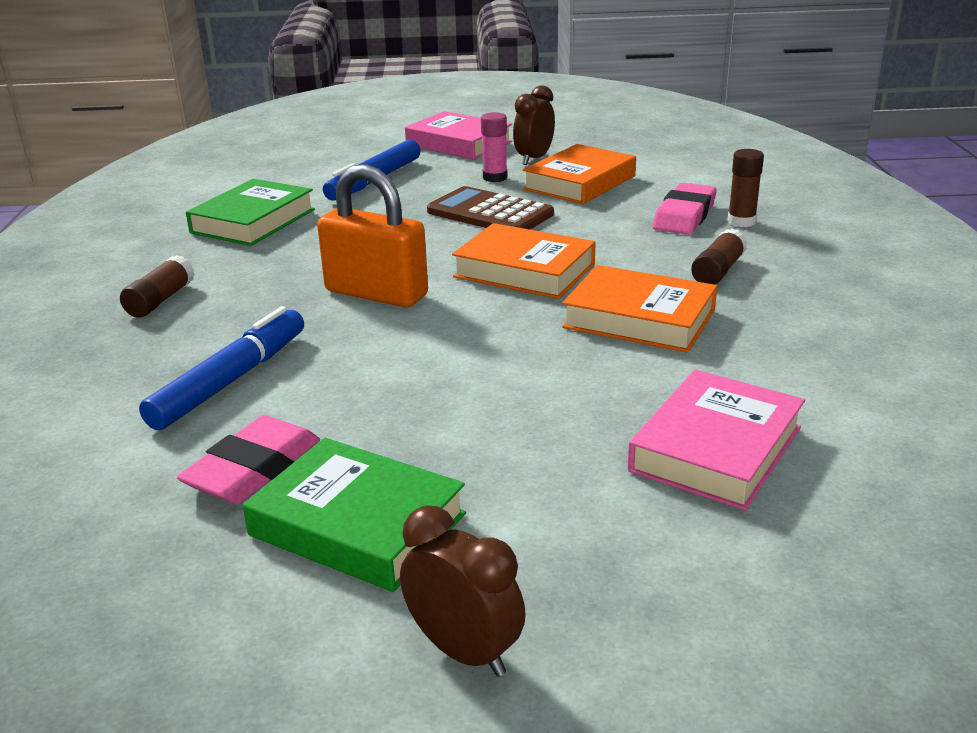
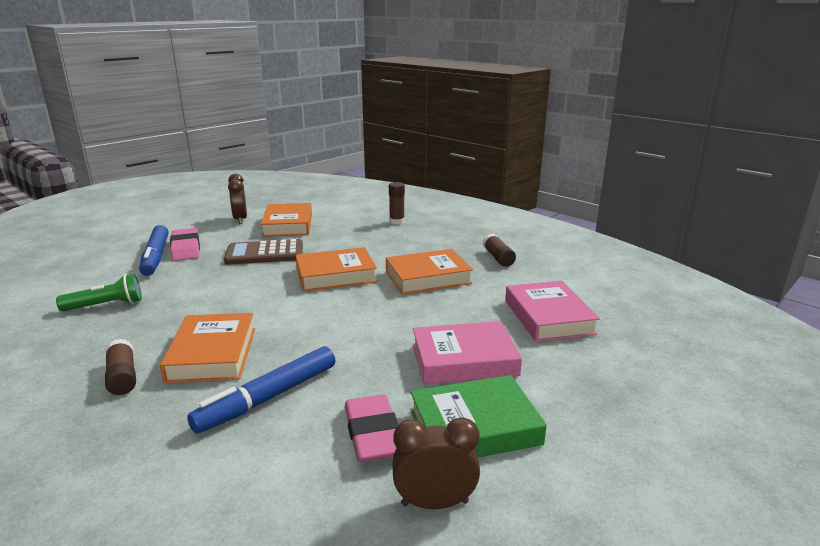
camera: 45 degrees left, 5 degrees down
blue marker [139,306,304,430] -> blue marker turned 120 degrees counterclockwise [187,346,335,434]
green book [186,179,315,246] -> green flashlight [56,274,142,311]
orange padlock [317,164,428,307] -> none
brown clock [400,505,526,677] -> brown clock moved to [392,417,480,509]
pink book [405,111,512,160] -> pink book moved to [413,321,522,384]
pink glue stick [481,112,507,182] -> none
pink eraser [653,183,717,235] -> pink eraser moved to [170,228,200,261]
brown glue stick [691,228,748,285] -> brown glue stick moved to [483,234,516,267]
none -> orange book [160,313,255,383]

